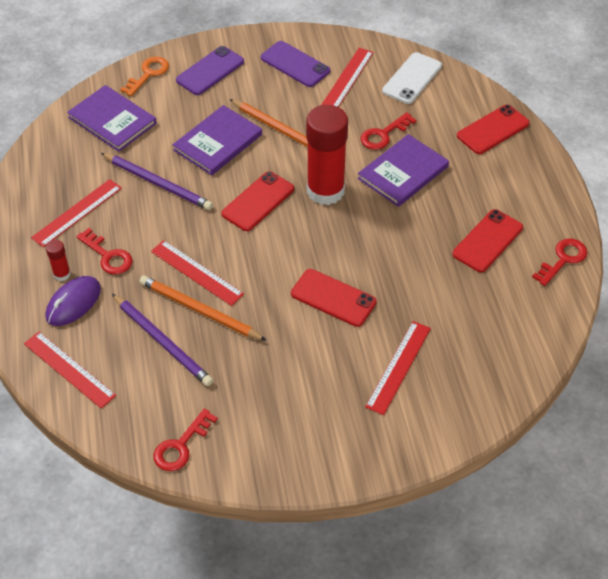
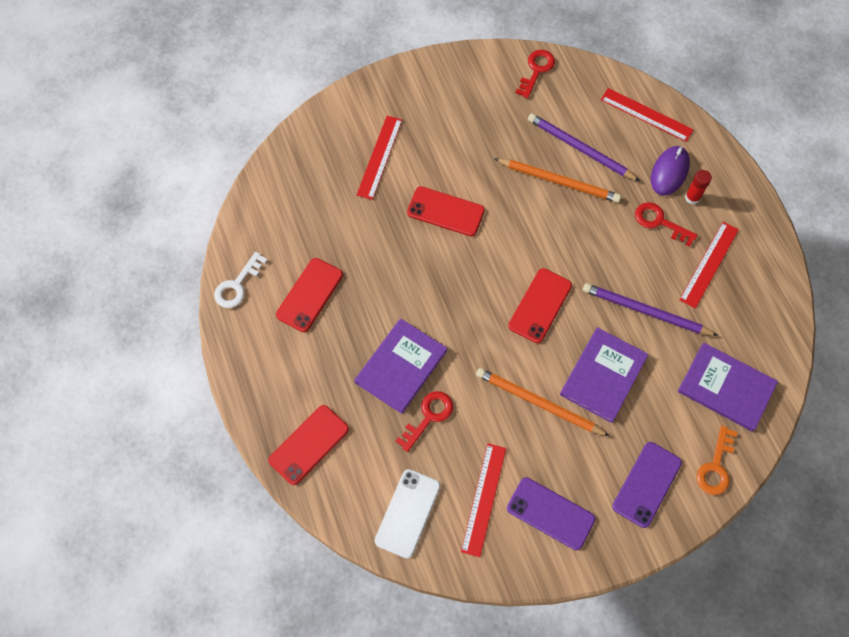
camera: 170 degrees right, 15 degrees up
red ruler [151,240,244,306] -> none
red glue stick [306,105,348,205] -> none
red key [532,238,587,286] -> white key [214,252,268,308]

